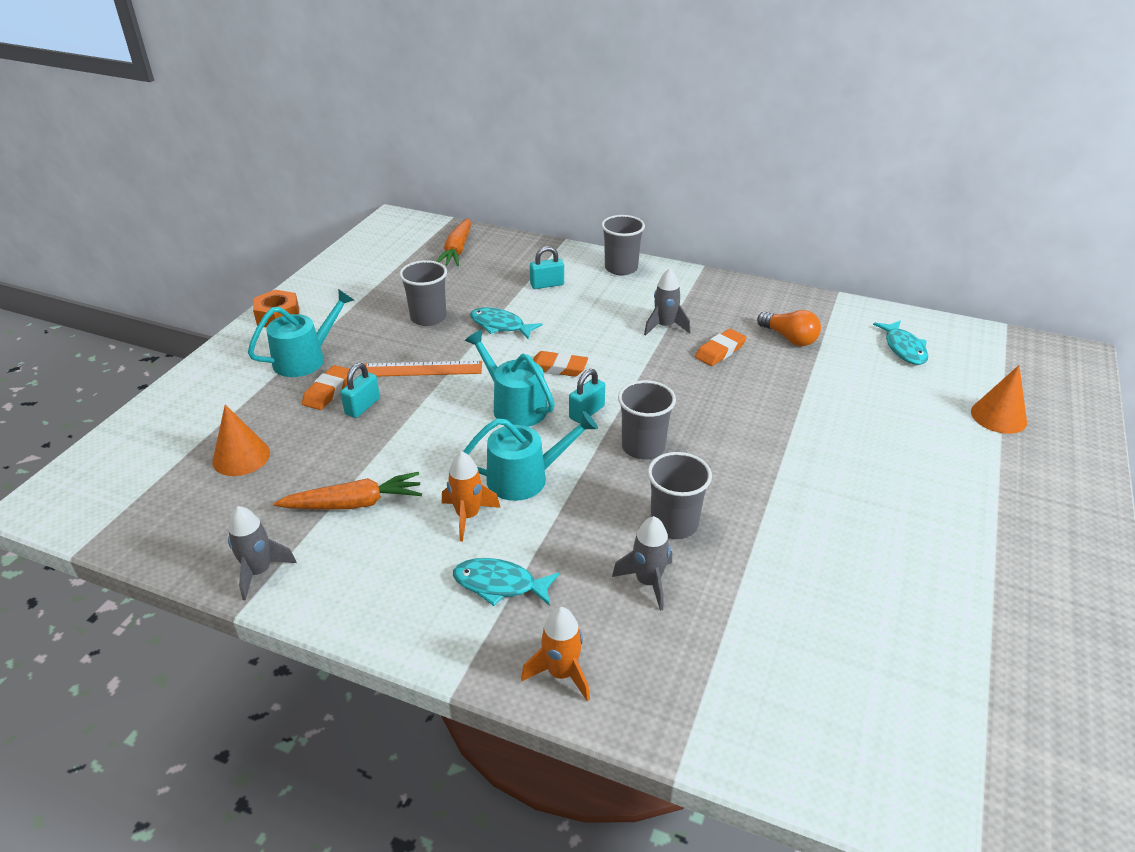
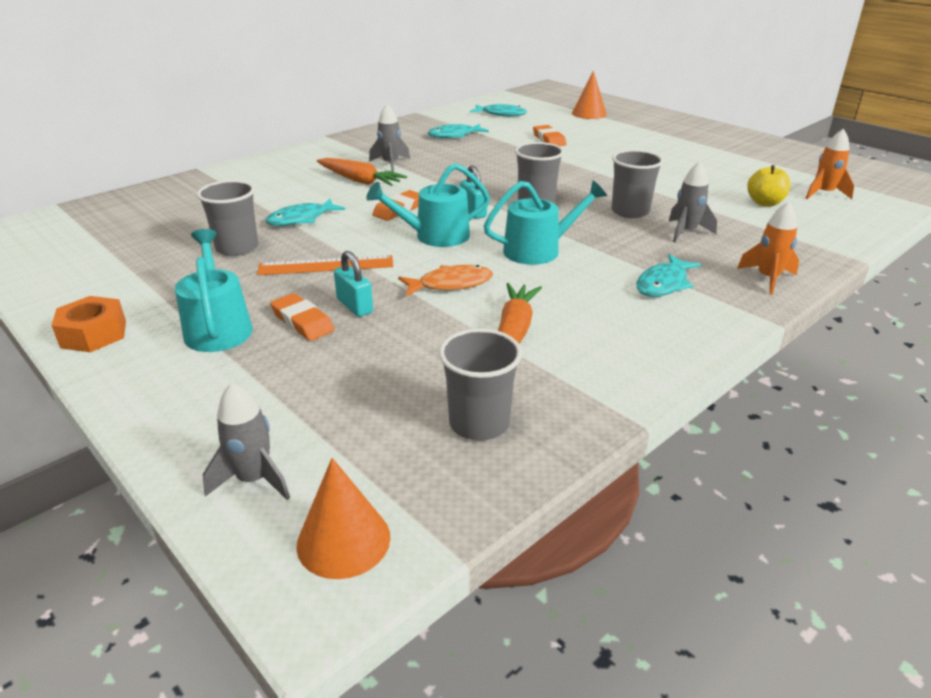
camera: 65 degrees left, 5 degrees down
orange cone [212,404,270,476] -> orange cone moved to [296,458,390,579]
grey rocket [228,506,297,601] -> grey rocket moved to [203,383,290,500]
orange ruler [364,361,482,376] -> orange ruler turned 60 degrees clockwise [257,255,393,275]
orange carrot [436,218,471,266] -> orange carrot moved to [317,158,407,186]
orange rocket [442,451,500,541] -> orange rocket moved to [806,129,854,199]
turquoise watering can [463,411,598,501] -> turquoise watering can turned 60 degrees clockwise [484,181,607,265]
turquoise padlock [530,246,564,289] -> none
grey cup [601,215,645,275] -> grey cup moved to [439,328,522,441]
orange eraser [695,329,747,366] -> orange eraser moved to [533,125,567,146]
orange light bulb [757,310,821,346] -> turquoise fish [428,124,489,138]
none -> orange fish [398,265,493,296]
none -> yellow apple [747,165,791,207]

